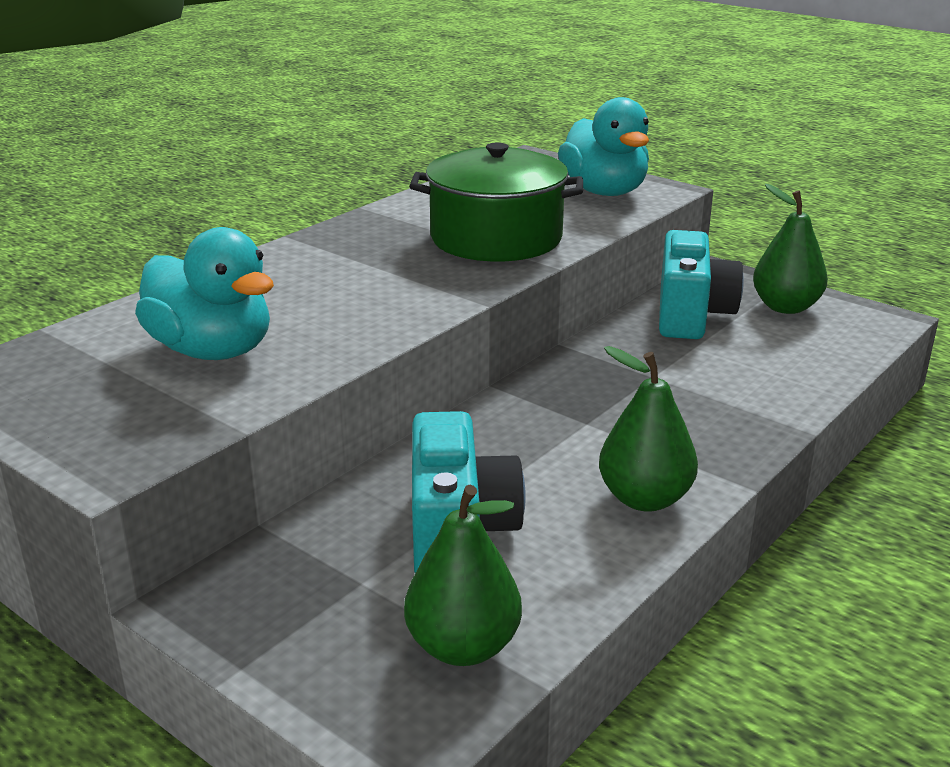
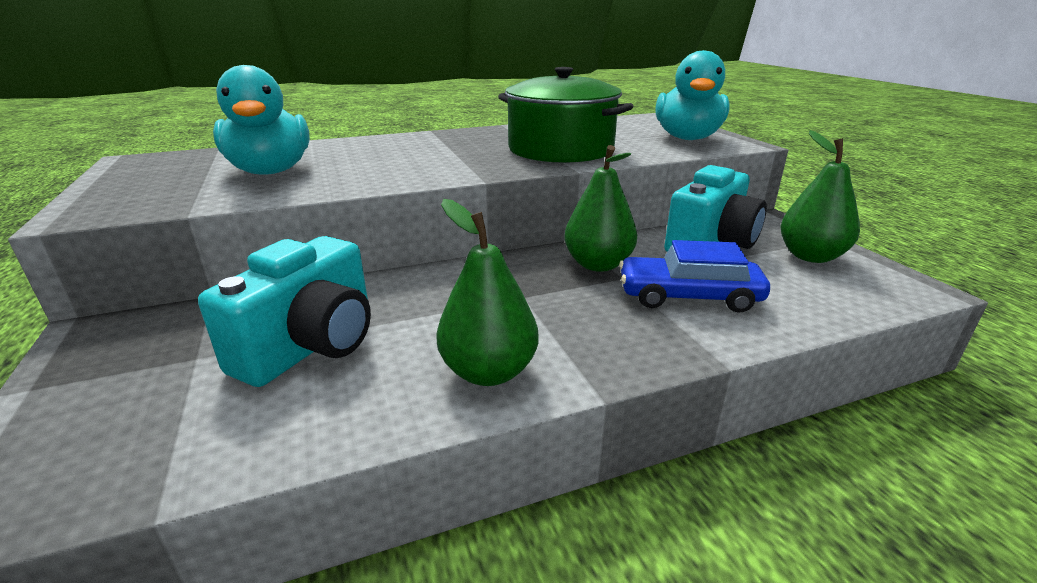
camera: 30 degrees right, 0 degrees up
green pear [404,485,522,666] -> green pear moved to [564,145,637,272]
none -> blue car [619,240,770,313]

